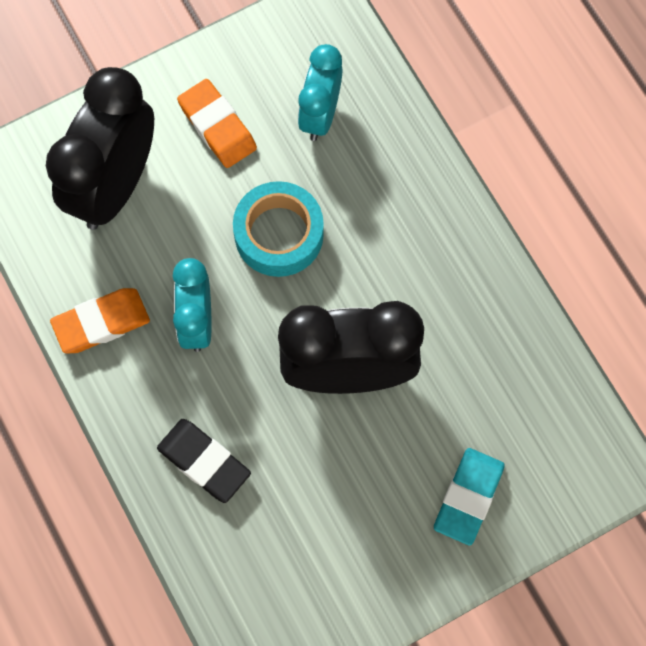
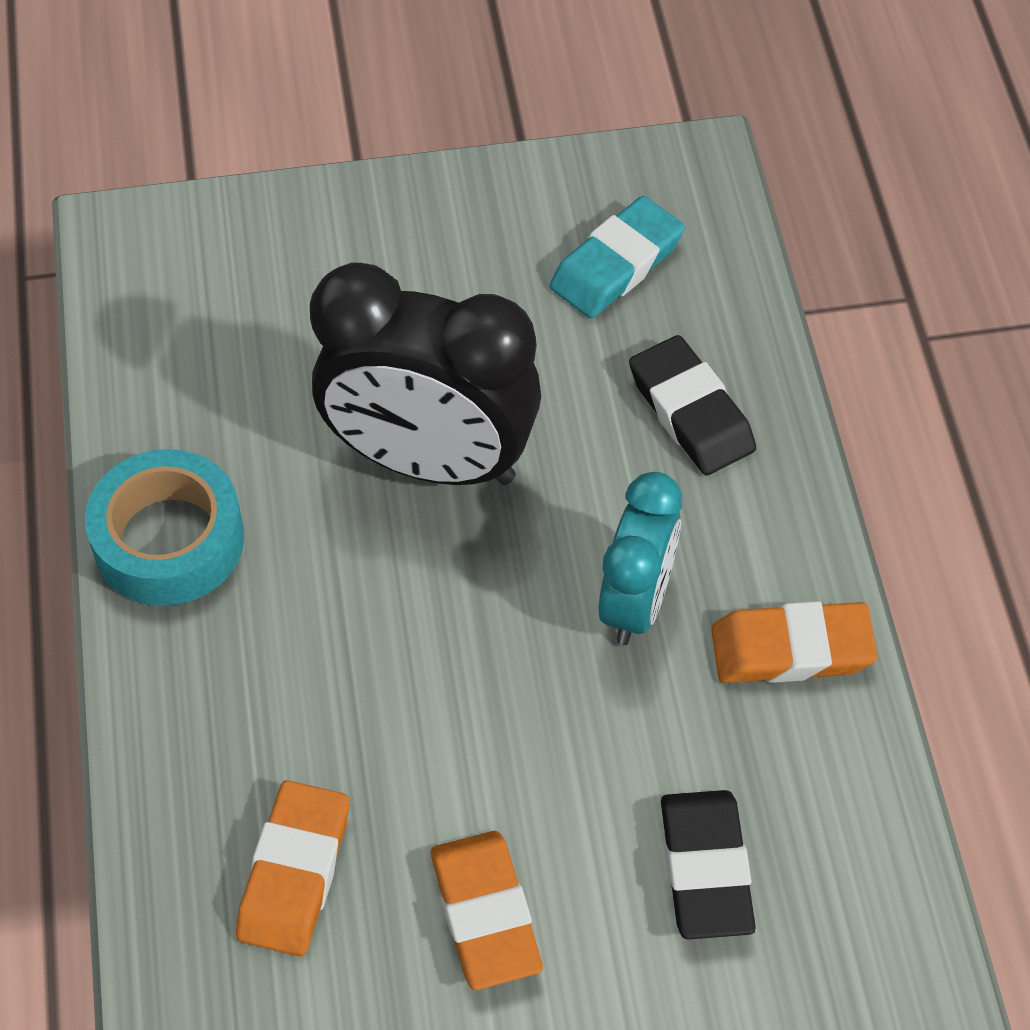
camera: 160 degrees left, 15 degrees down
black clock [46,67,154,230] -> black eraser [661,790,756,939]
turquoise tape [233,181,324,277] -> turquoise tape moved to [85,449,244,606]
turquoise clock [298,44,342,141] -> orange eraser [236,780,350,956]
turquoise eraser [434,448,505,545] -> turquoise eraser moved to [549,196,685,318]

